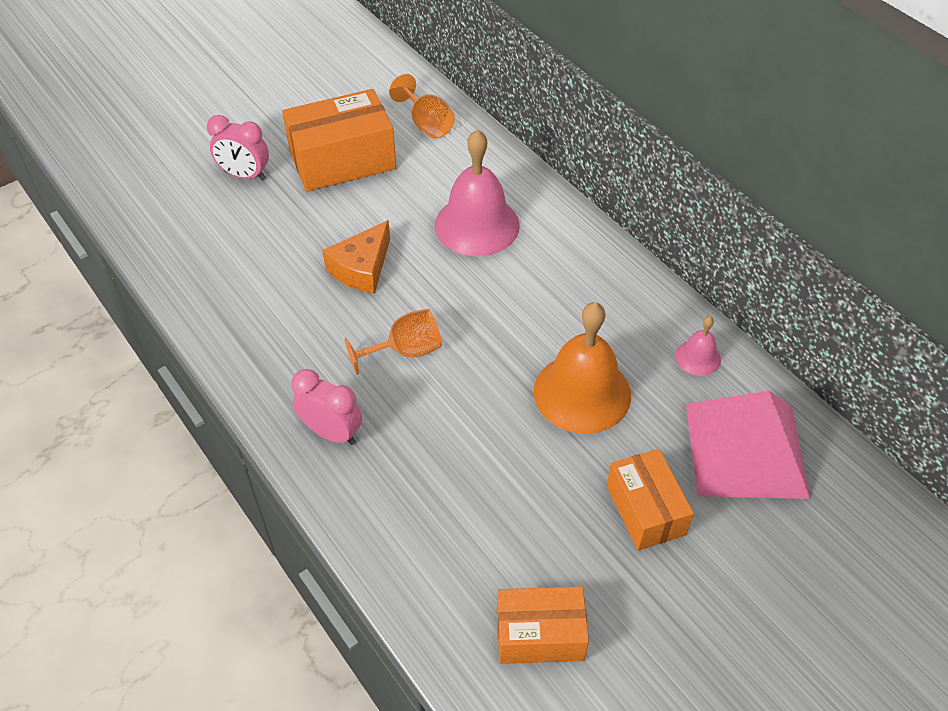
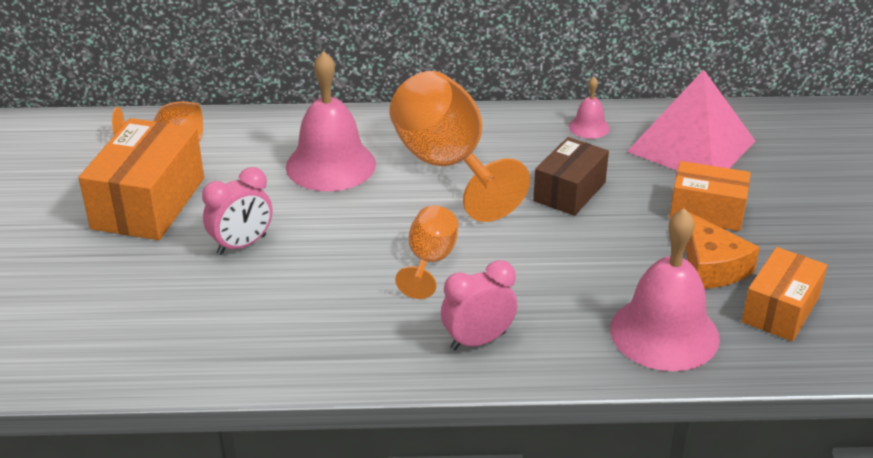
camera: 55 degrees left, 15 degrees down
pink clock [207,115,269,181] -> pink clock moved to [202,167,273,255]
orange cheese [322,220,390,294] -> orange cheese moved to [685,211,760,289]
orange bell [534,302,631,434] -> brown box [533,137,609,216]
none -> orange goblet [390,71,530,222]
none -> pink bell [610,208,720,371]

